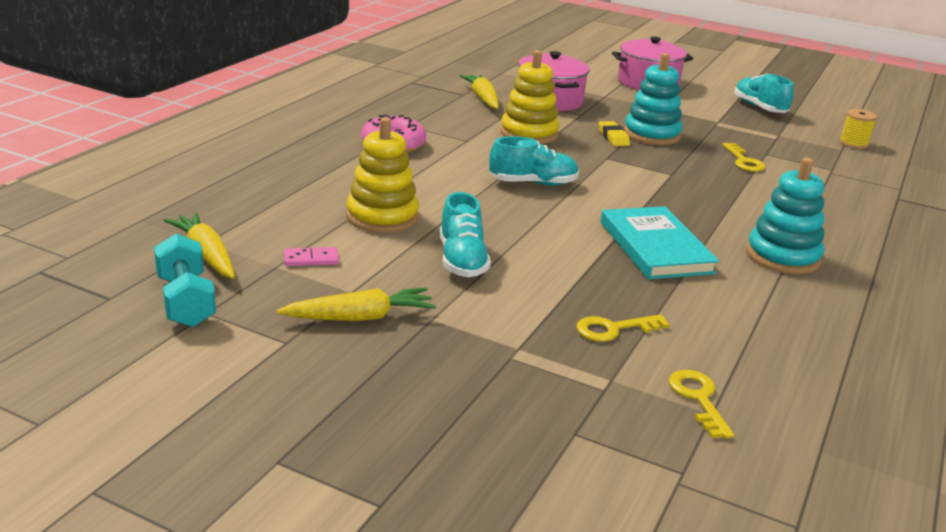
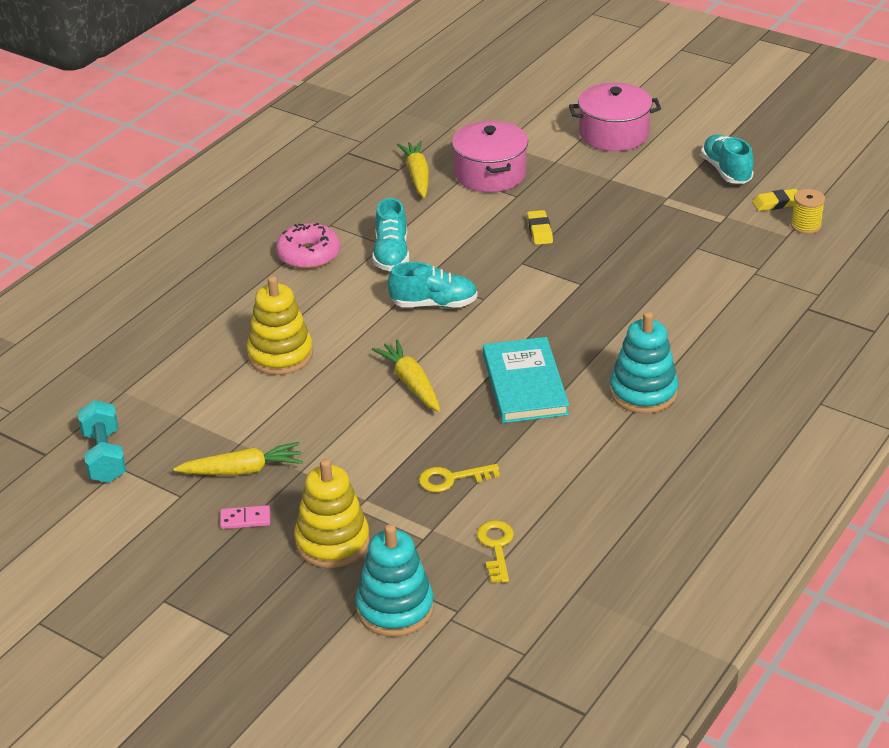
camera: 10 degrees right, 10 degrees up
yellow carrot [163,212,235,279] -> yellow carrot moved to [372,339,440,412]
pink domino [284,247,339,266] -> pink domino moved to [220,505,270,529]
turquoise shoe [440,192,491,277] -> turquoise shoe moved to [372,198,409,271]
yellow stacking toy [500,50,560,144] -> yellow stacking toy moved to [294,459,370,568]
turquoise stacking toy [624,53,683,145] -> turquoise stacking toy moved to [355,524,434,637]
yellow key [722,143,765,172] -> none
none -> yellow eraser [752,189,798,211]

